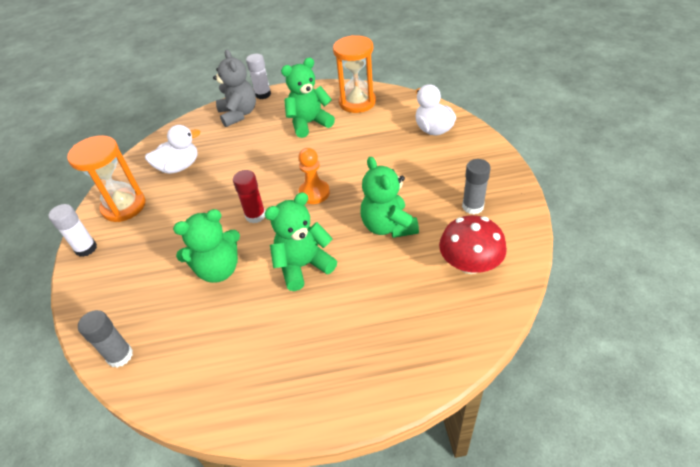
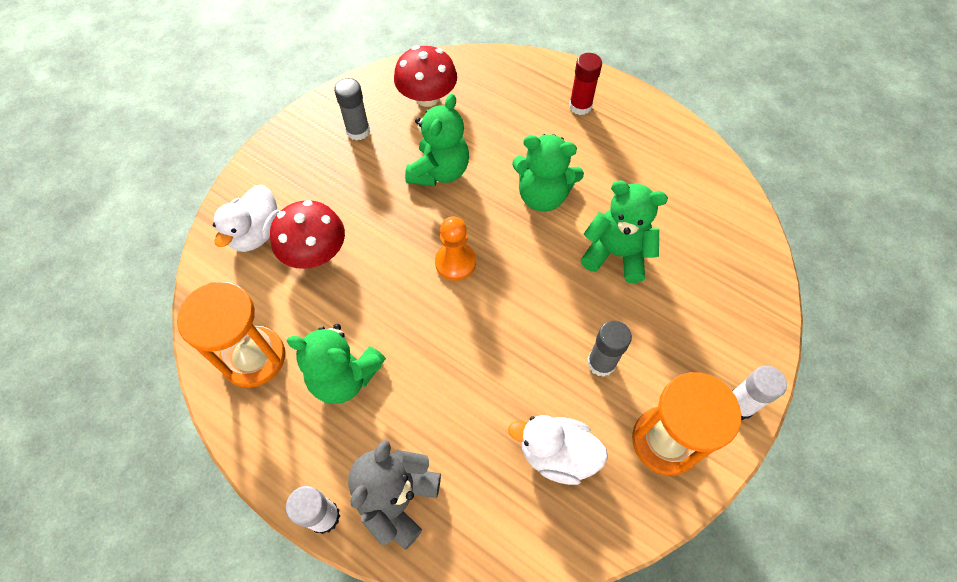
camera: 140 degrees left, 15 degrees up
grey glue stick [78,310,133,368] -> grey glue stick moved to [587,321,632,377]
red glue stick [233,170,265,223] -> red glue stick moved to [569,53,602,115]
none -> red mushroom [270,200,345,269]

